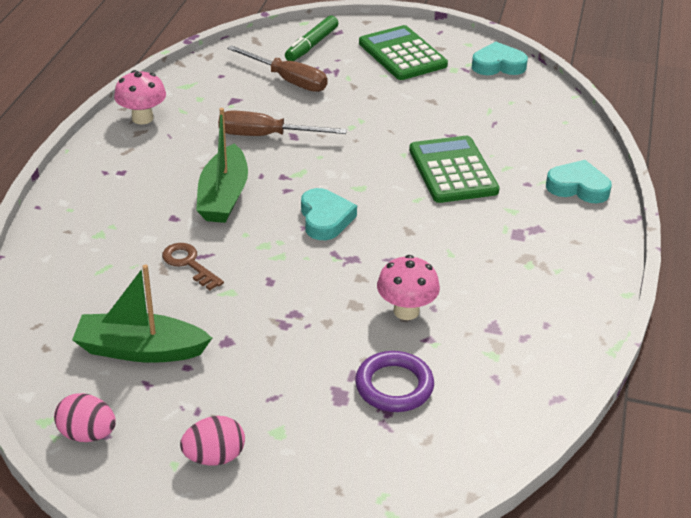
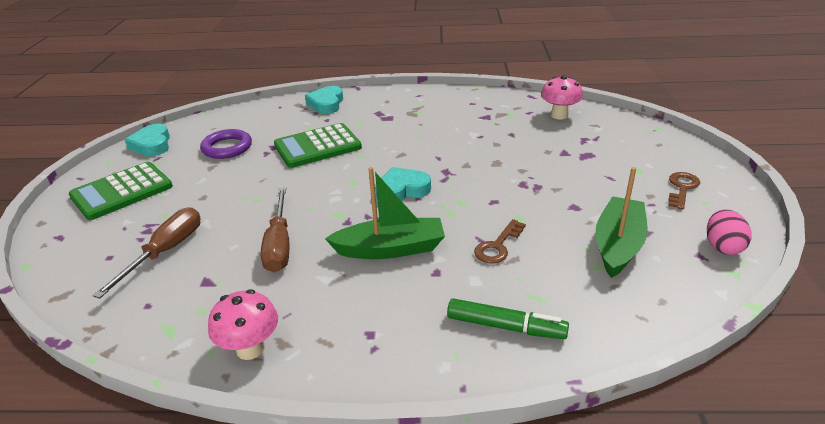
camera: 100 degrees left, 5 degrees down
green boat [72,264,212,363] -> green boat turned 150 degrees counterclockwise [595,167,648,278]
pink egg [180,416,245,465] -> brown key [668,172,700,210]
green marker [285,15,339,61] -> green marker moved to [447,298,569,339]
purple ring [355,351,434,412] -> purple ring moved to [200,129,252,159]
pink mushroom [377,255,440,320] -> pink mushroom moved to [541,75,583,120]

